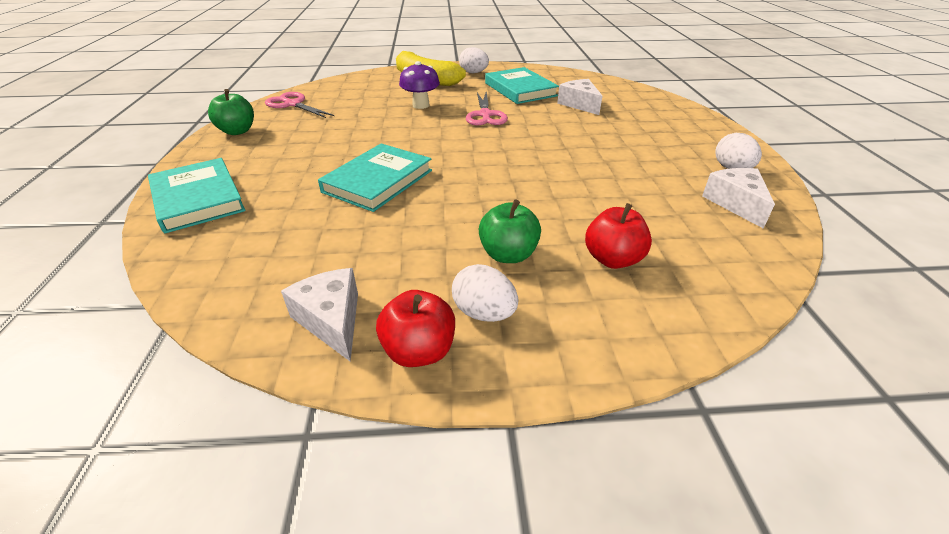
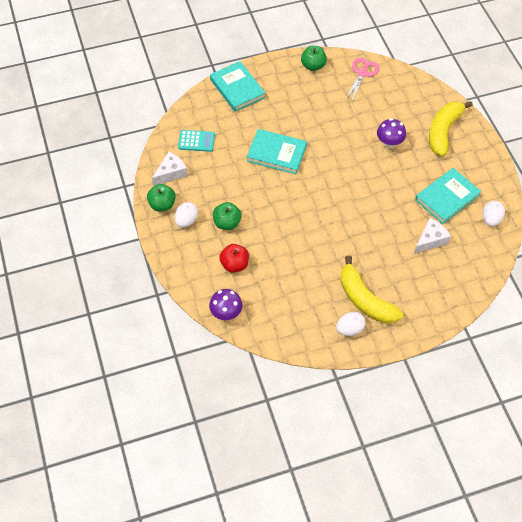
camera: 75 degrees right, 20 degrees up
turquoise book [148,158,246,233] -> turquoise book turned 75 degrees counterclockwise [210,61,265,112]
red apple [376,290,455,367] -> green apple [147,184,175,211]
white egg [459,47,489,73] -> white egg moved to [483,201,505,226]
pink scissors [466,92,508,125] -> none
white cheese [702,168,775,229] -> none
none -> turquoise calculator [178,130,215,152]
none -> purple mushroom [209,289,242,320]
none -> yellow banana [340,256,403,324]

